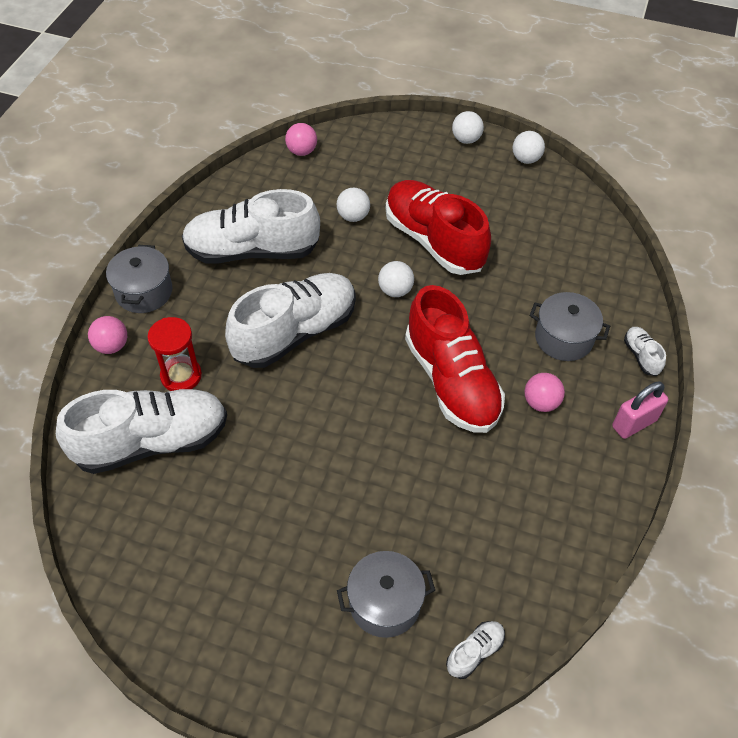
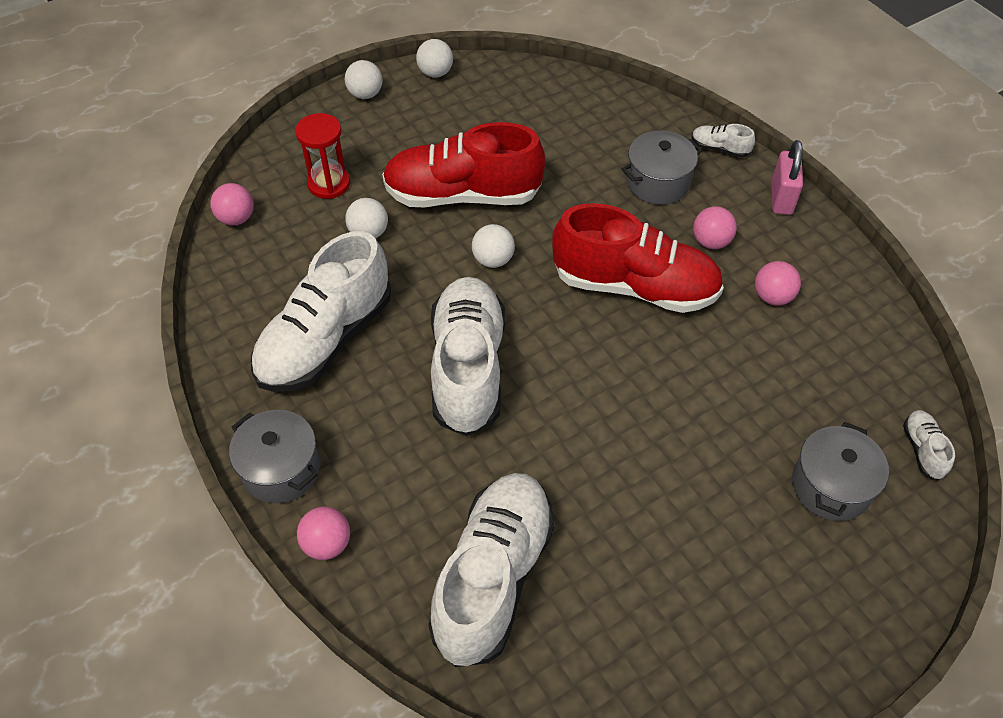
camera: 50 degrees left, 0 degrees up
red hourglass [147,317,202,391] -> red hourglass moved to [295,113,350,199]
none -> pink ball [755,261,801,306]

